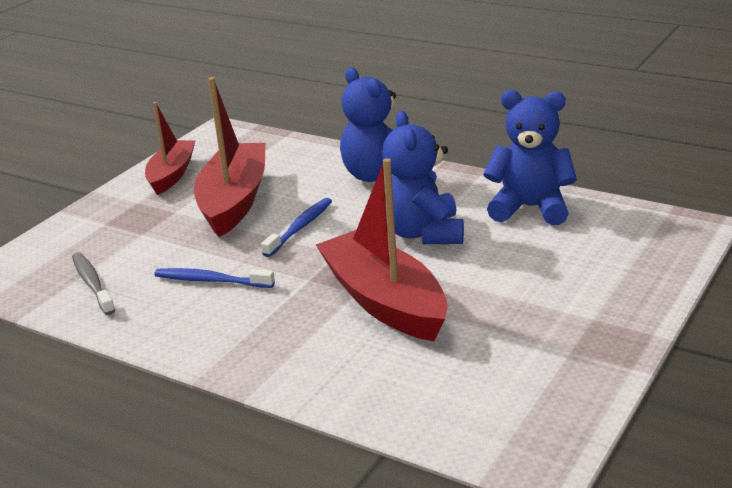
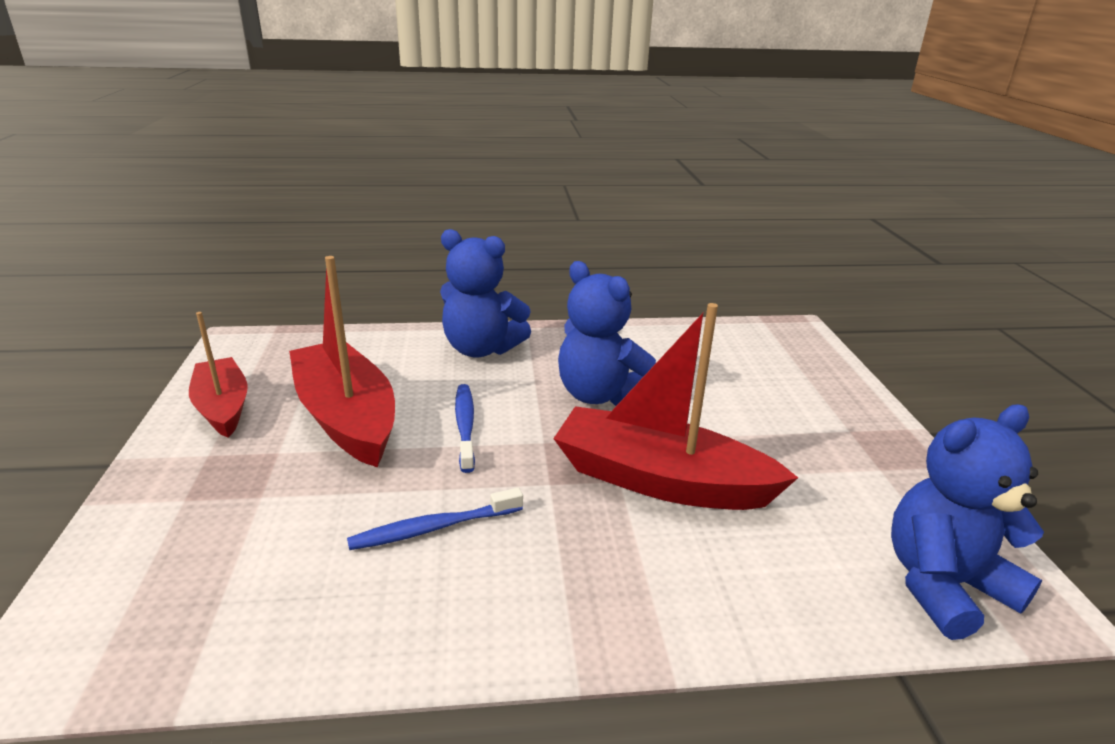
camera: 40 degrees left, 0 degrees up
grey toothbrush [72,252,115,315] -> none
blue teddy bear [483,90,577,225] -> blue teddy bear moved to [891,404,1044,640]

